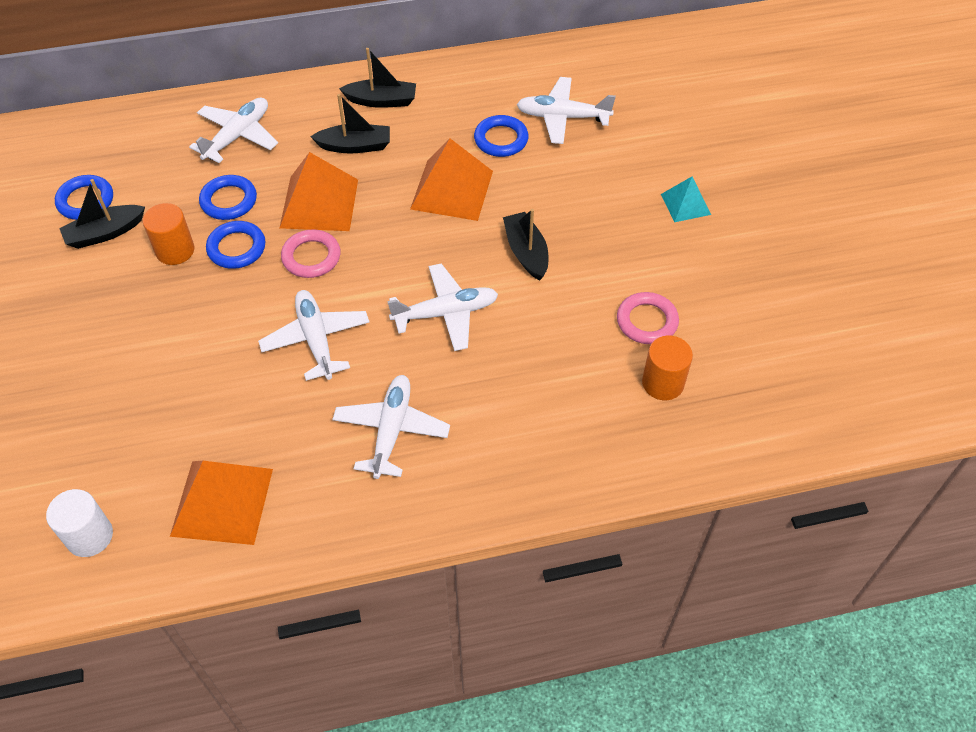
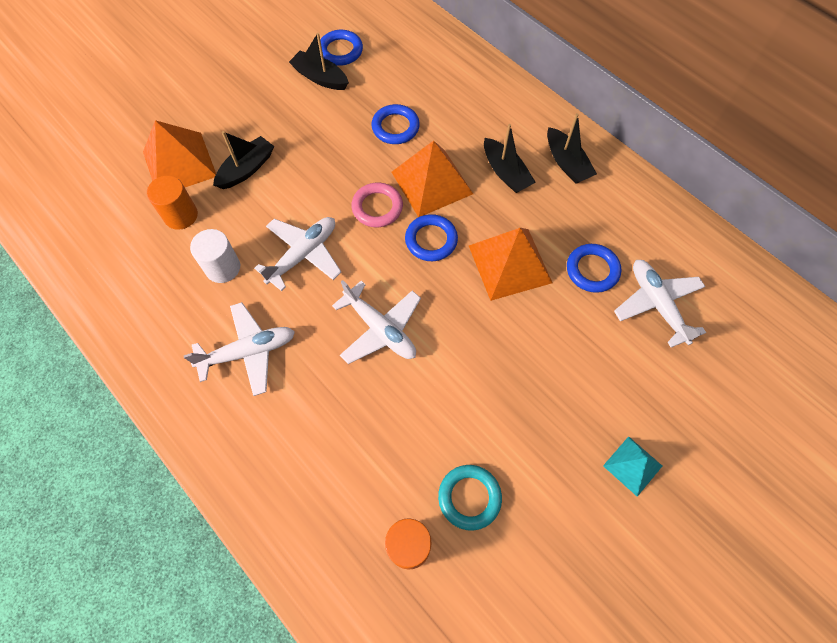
camera: 60 degrees right, 10 degrees up
white cylinder [46,489,113,557] -> white cylinder moved to [190,229,240,283]
orange cylinder [143,203,195,265] -> orange cylinder moved to [147,176,198,230]
orange pyramid [170,461,273,545] -> orange pyramid moved to [143,120,216,187]
white plane [189,98,278,163] -> none
blue ring [206,221,265,269] -> blue ring moved to [405,214,458,261]
black boat [503,209,548,281] -> black boat moved to [213,131,274,189]
pink ring [617,292,679,344] -> turquoise ring [438,465,502,531]

